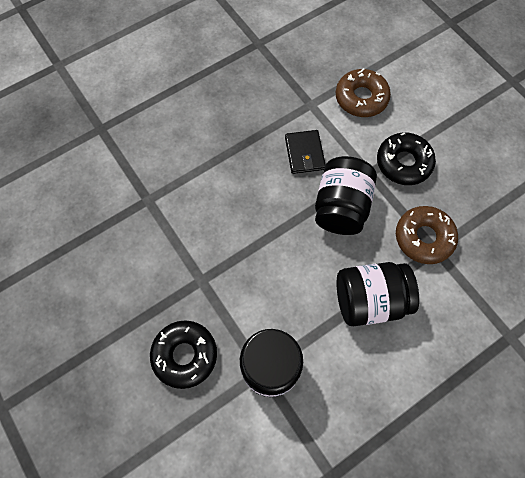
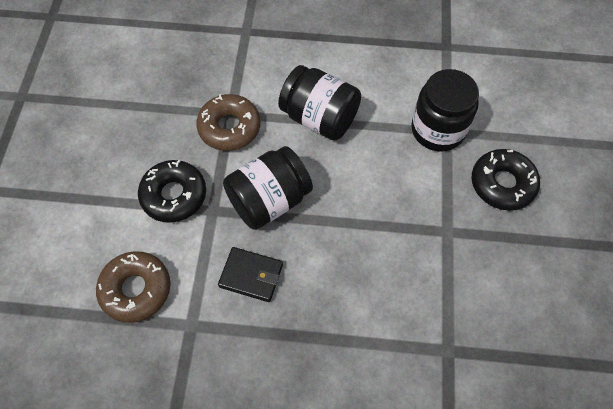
camera: 140 degrees left, 5 degrees down
black wallet [285,130,326,174] -> black wallet turned 75 degrees clockwise [218,247,283,302]

